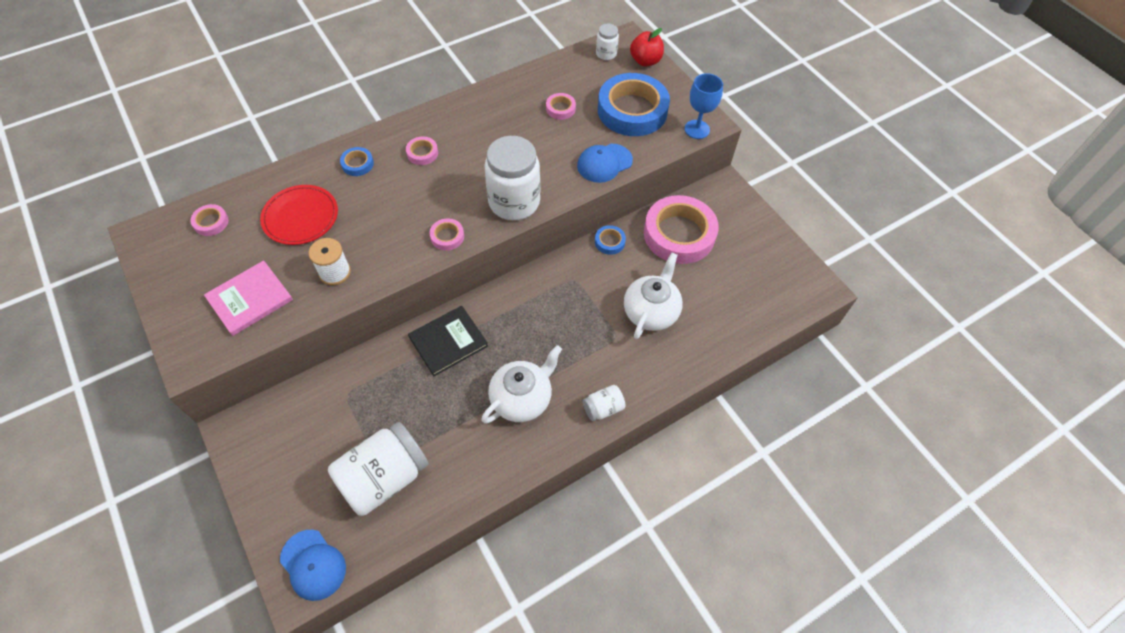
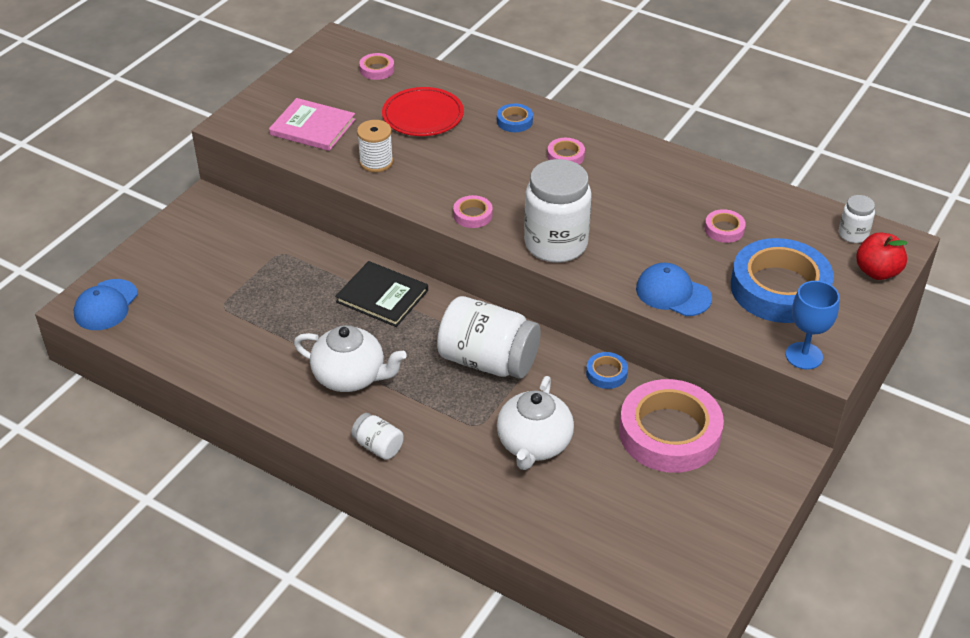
camera: 65 degrees right, 15 degrees down
white jar [328,422,428,516] -> white jar moved to [437,296,541,379]
white teapot [624,253,683,339] -> white teapot turned 105 degrees clockwise [497,376,574,470]

